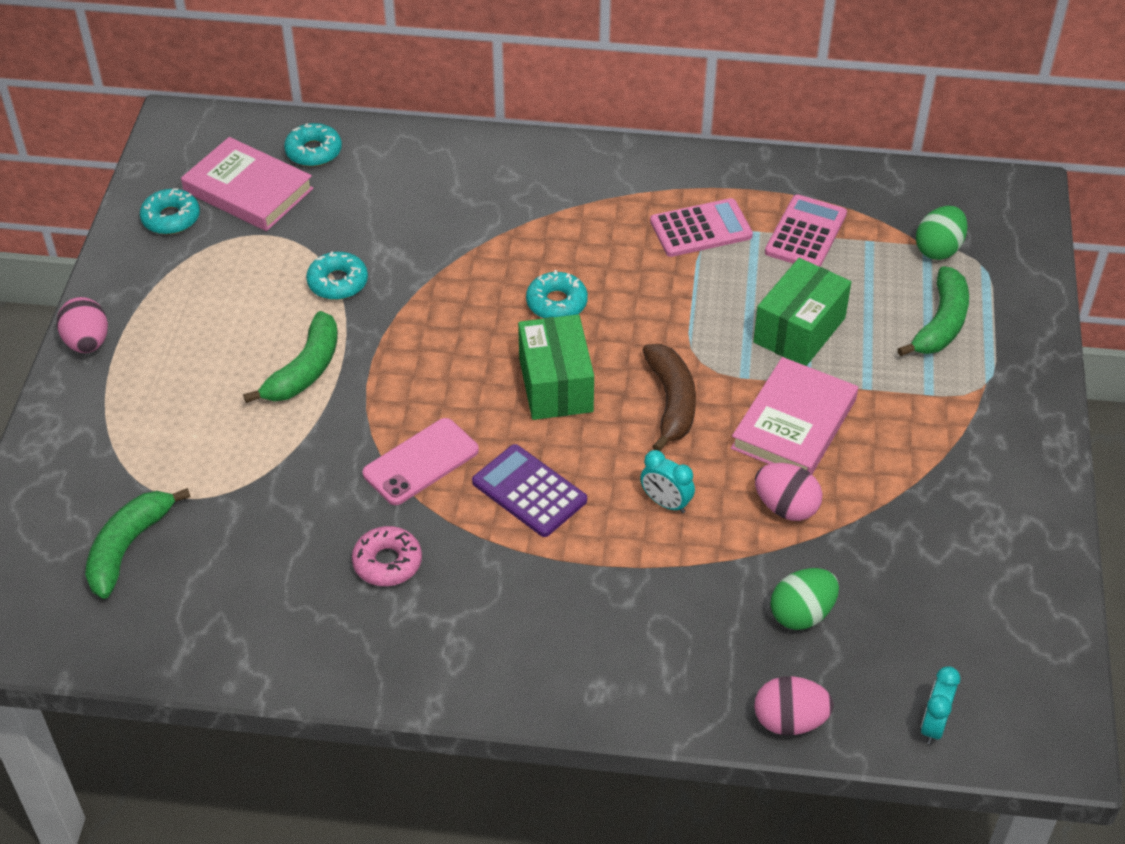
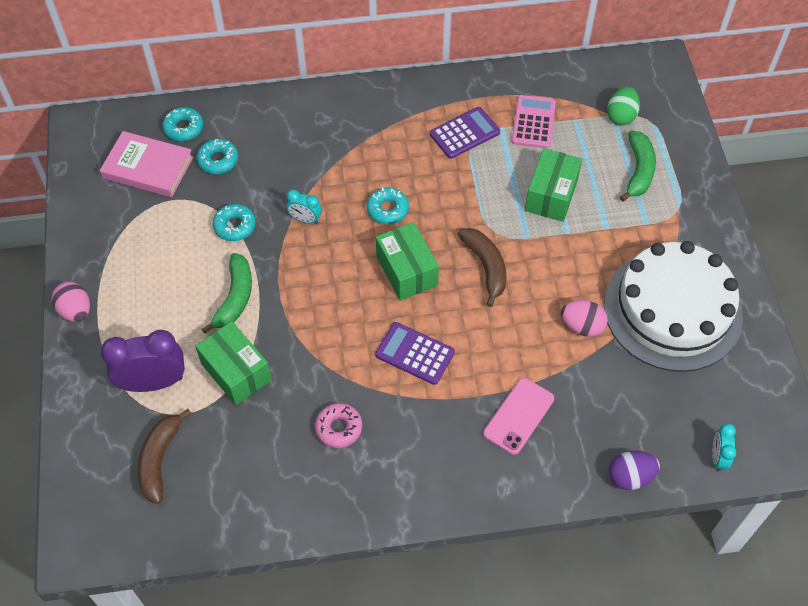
camera: 15 degrees left, 10 degrees up
green banana [85,488,190,599] -> brown banana [138,409,192,504]
turquoise donut [140,188,200,235] -> turquoise donut moved to [197,139,238,174]
pink phone [362,418,479,505] -> pink phone moved to [483,378,554,455]
turquoise clock [640,450,695,513] -> turquoise clock moved to [286,189,322,224]
pink calculator [650,198,753,257] -> purple calculator [430,107,500,159]
pink book [731,357,858,474] -> none
pink egg [754,676,834,735] -> purple egg [609,451,660,490]
green egg [771,568,839,630] -> none
none -> purple clock [101,330,185,392]
none -> green box [195,321,272,405]
none -> white cake [604,241,743,372]

